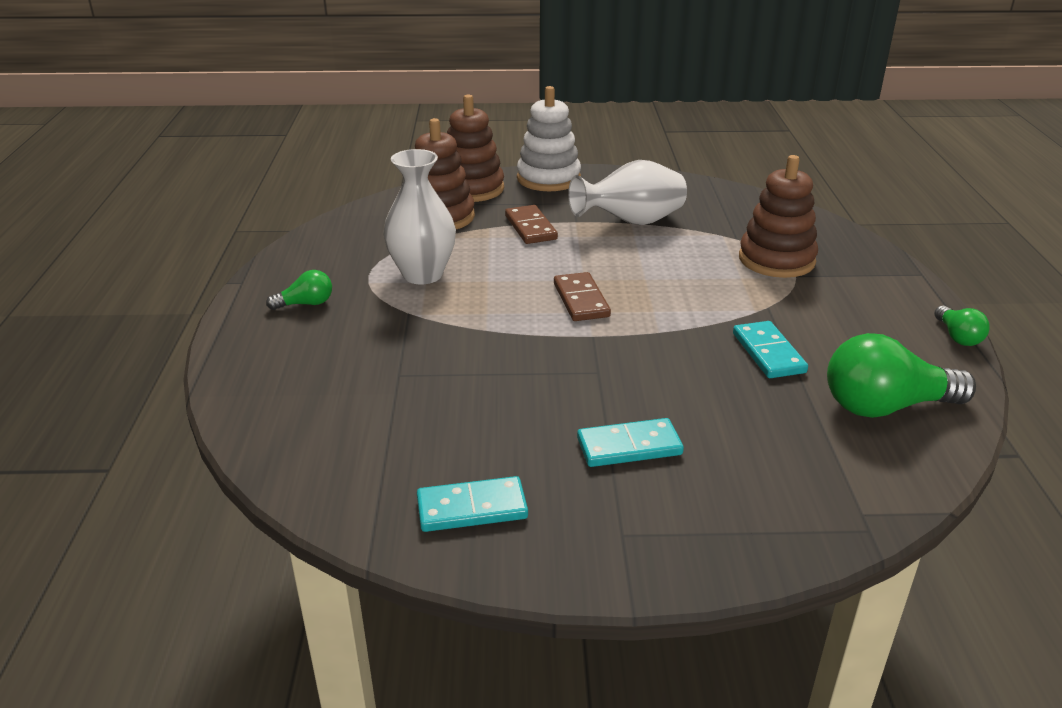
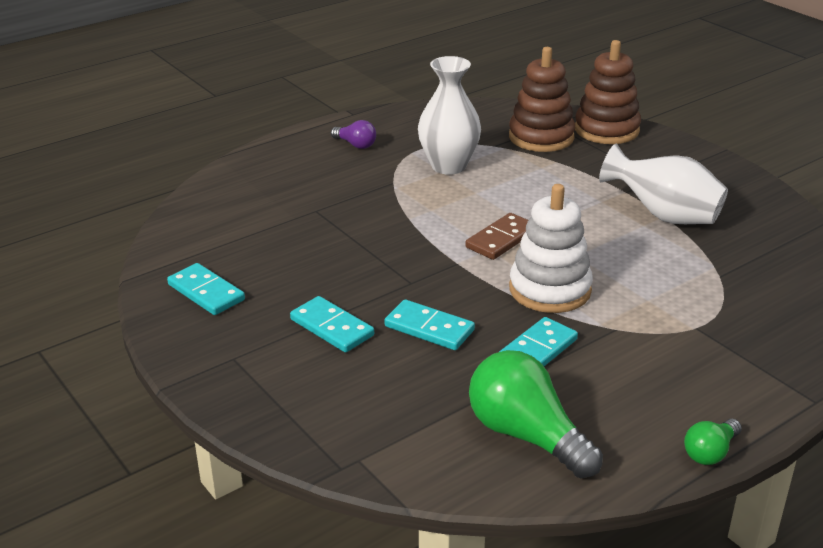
camera: 55 degrees right, 0 degrees up
green light bulb [266,270,332,310] -> purple light bulb [331,120,376,149]
brown domino [505,205,558,244] -> none
white stacking toy [517,86,581,191] -> white stacking toy moved to [509,184,593,313]
brown stacking toy [739,155,818,278] -> none
none -> turquoise domino [384,299,475,350]

